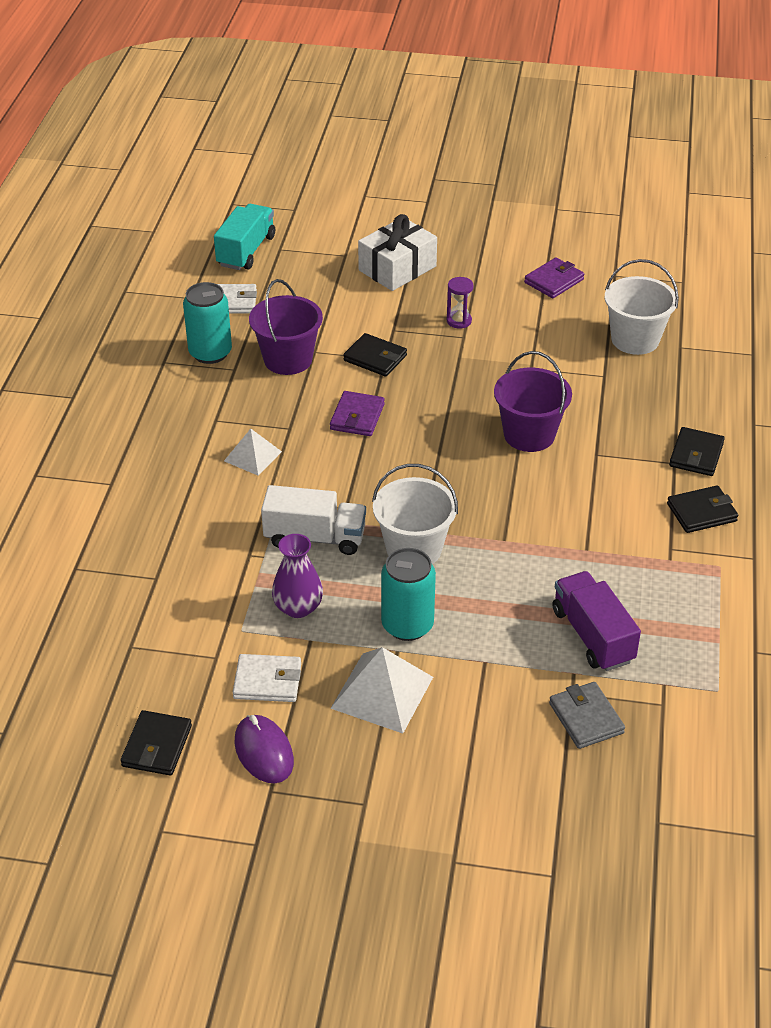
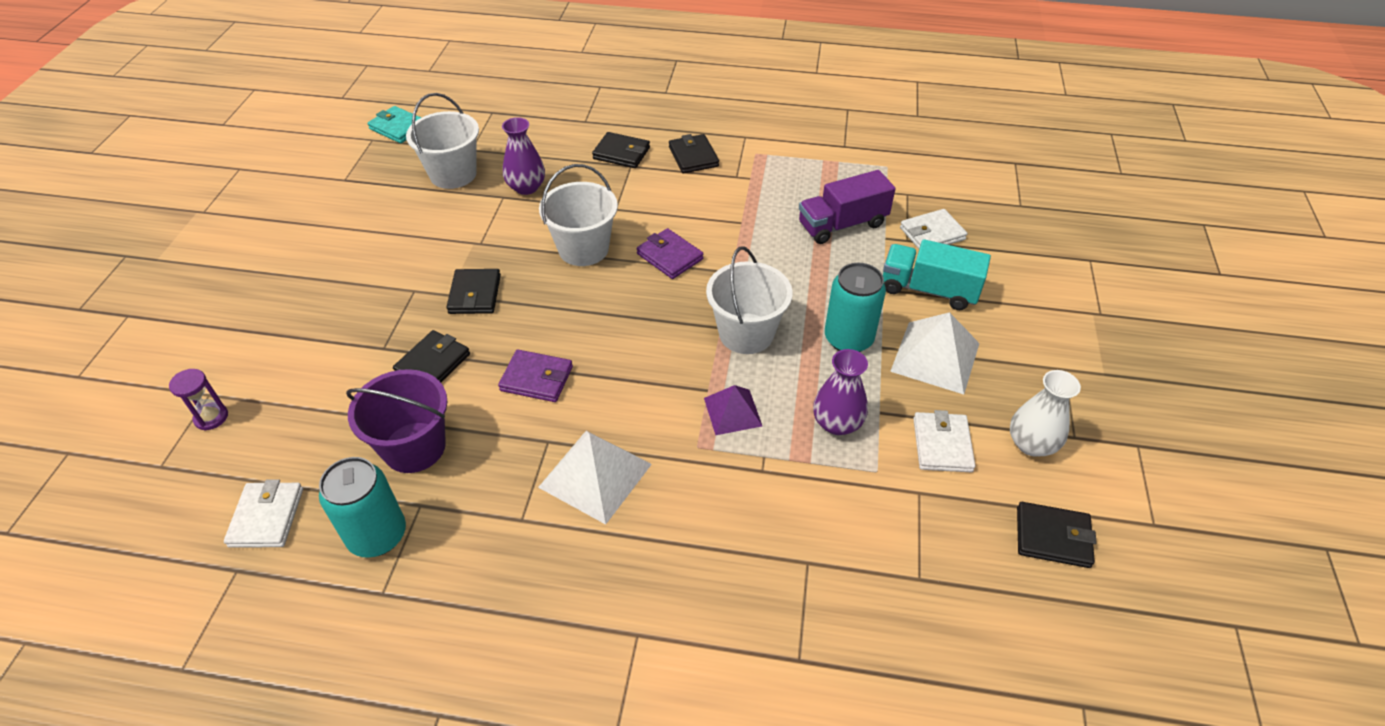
camera: 90 degrees left, 5 degrees up
turquoise truck [214,204,275,270] -> turquoise truck moved to [883,239,991,310]
white pyramid [224,429,282,476] -> white pyramid [538,431,652,525], size x1.60
purple mouse [234,715,294,783] -> white vase [1010,370,1081,456]
white truck [261,485,366,555] -> purple pyramid [704,385,762,435]
white gift [358,214,437,291] -> none
purple hourglass [447,277,474,329] -> purple hourglass moved to [169,369,228,431]
purple bucket [494,351,572,452] -> white bucket [539,164,618,266]
purple wallet [524,258,584,298] -> purple wallet moved to [637,228,703,279]
grey wallet [549,682,625,749] -> white wallet [900,209,967,249]
none -> turquoise wallet [368,106,421,143]
none -> black wallet [446,269,501,314]
none -> purple vase [502,117,545,195]

